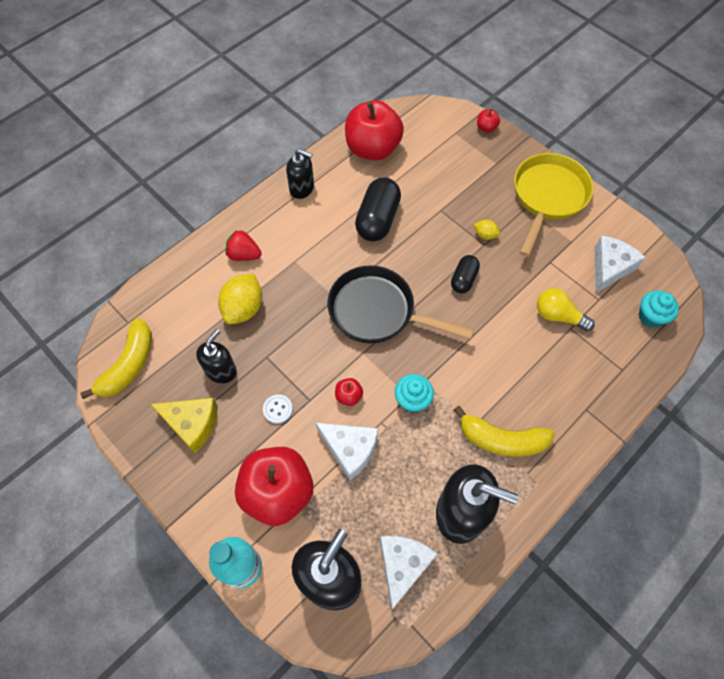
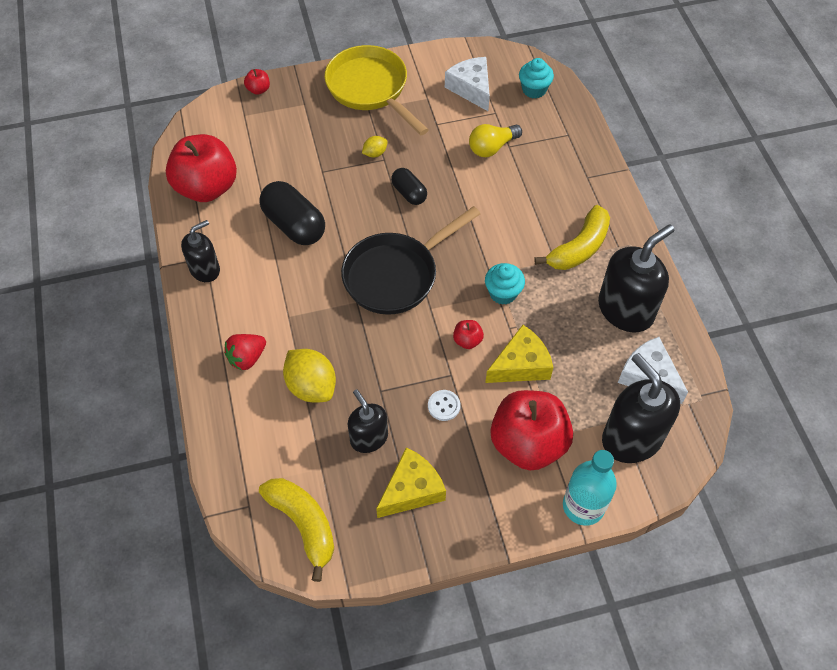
camera: 60 degrees left, 5 degrees down
white cheese [316,423,378,480] -> yellow cheese [485,325,554,383]

